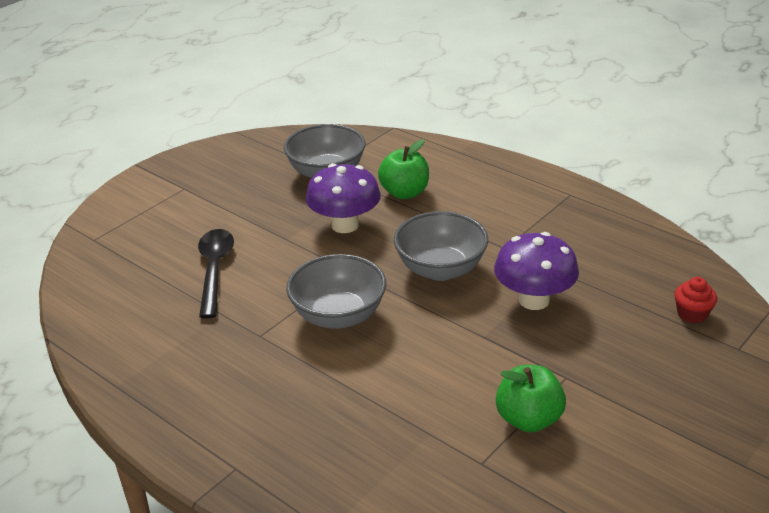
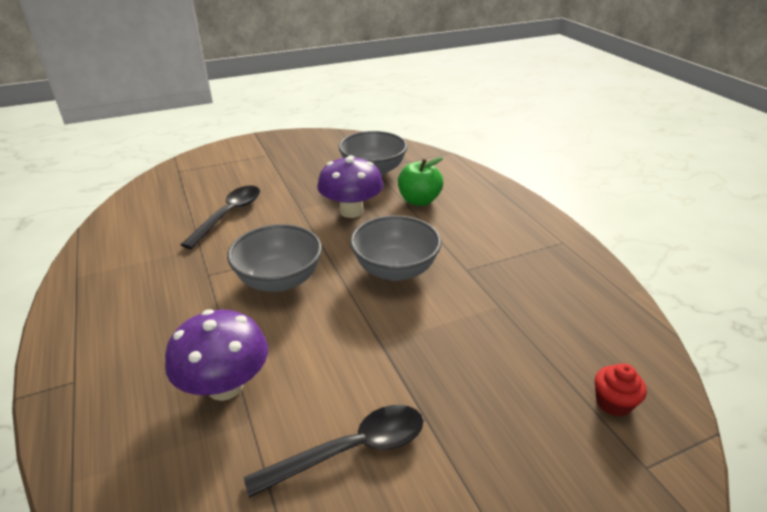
camera: 25 degrees right, 0 degrees up
purple mushroom [494,232,579,310] -> purple mushroom moved to [165,309,268,401]
green apple [496,365,566,432] -> black spoon [244,405,423,498]

